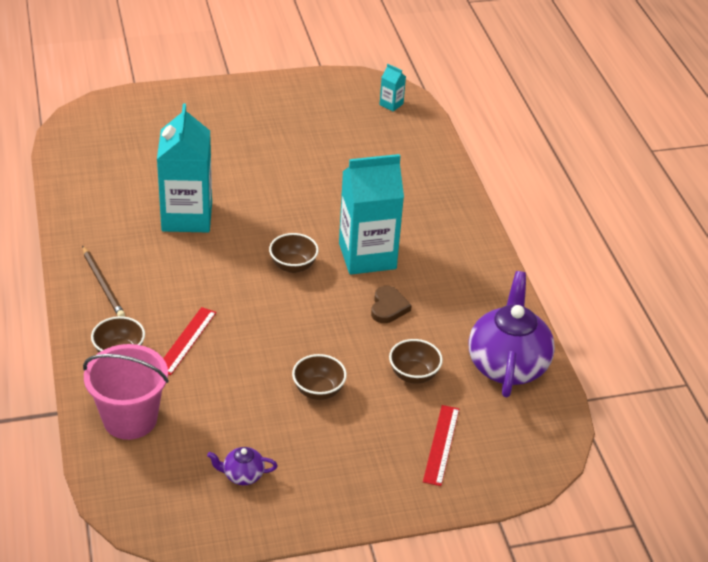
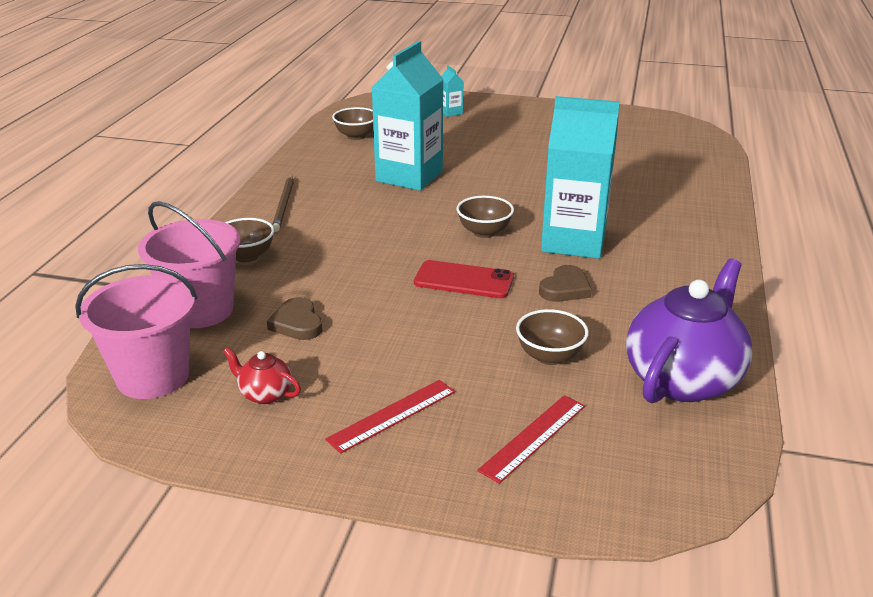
camera: 30 degrees right, 10 degrees down
red ruler [163,307,216,375] -> red ruler moved to [325,380,455,454]
purple teapot [207,447,278,485] -> red teapot [223,347,301,404]
brown bowl [292,354,347,400] -> brown bowl moved to [332,107,373,140]
turquoise carton [379,64,406,111] -> turquoise carton moved to [441,65,463,117]
none -> pink bucket [75,264,197,399]
none -> brown heart [267,297,322,340]
none -> red phone [414,260,514,298]

